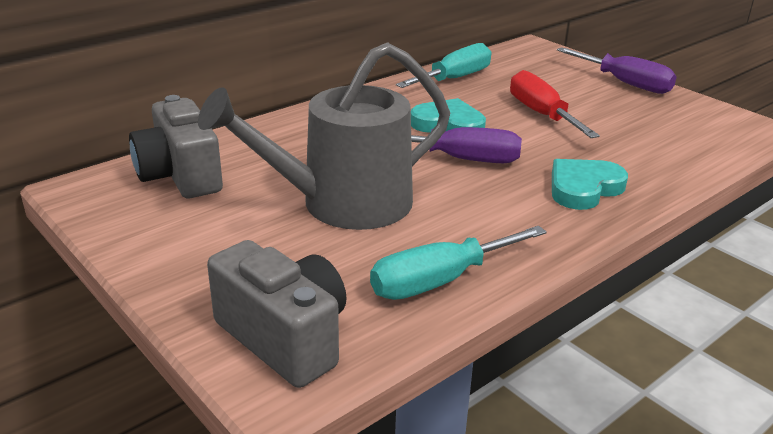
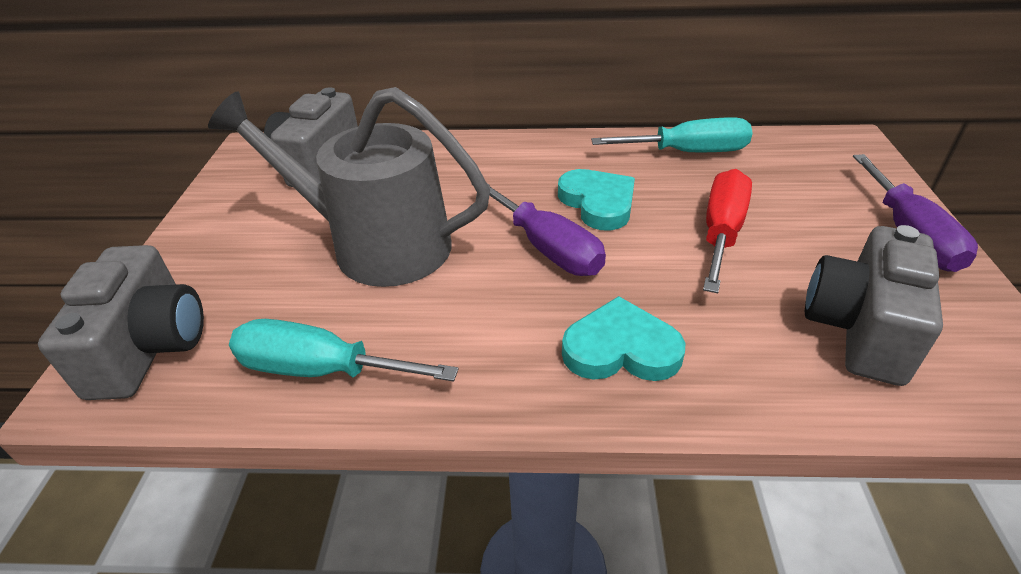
camera: 45 degrees right, 10 degrees up
none -> grey camera [805,225,943,386]

